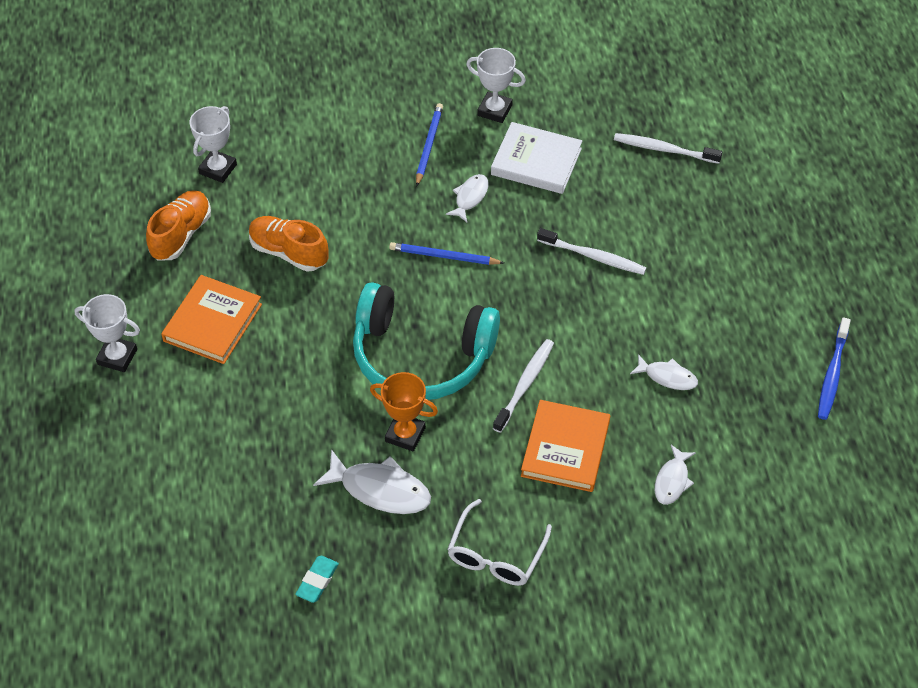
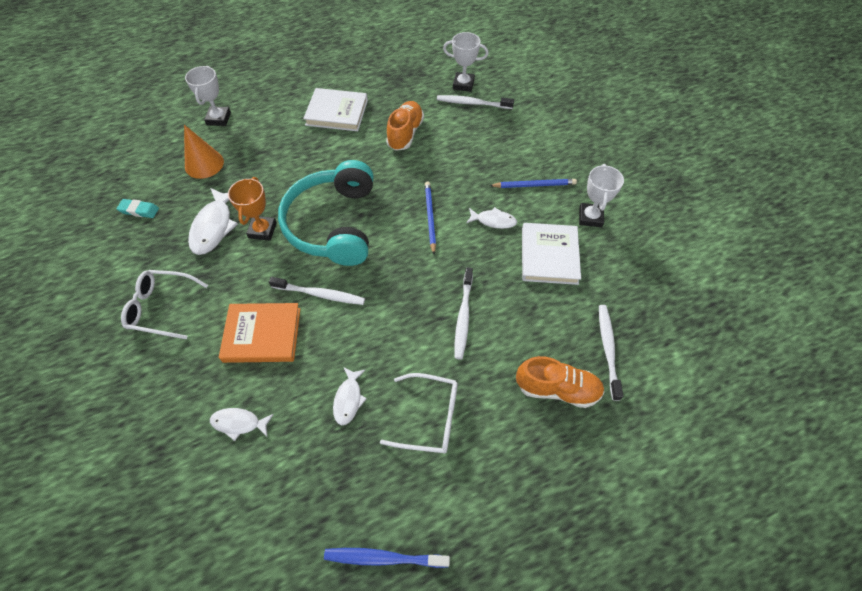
camera: 75 degrees right, 5 degrees up
white trophy [75,294,140,372] -> white trophy moved to [185,66,231,126]
orange shoe [146,190,211,261] -> orange shoe moved to [516,356,604,408]
orange book [161,275,262,364] -> white book [303,88,368,131]
none -> orange cone [184,125,224,179]
none -> white glasses [380,373,458,454]
none -> white toothbrush [437,95,514,109]

